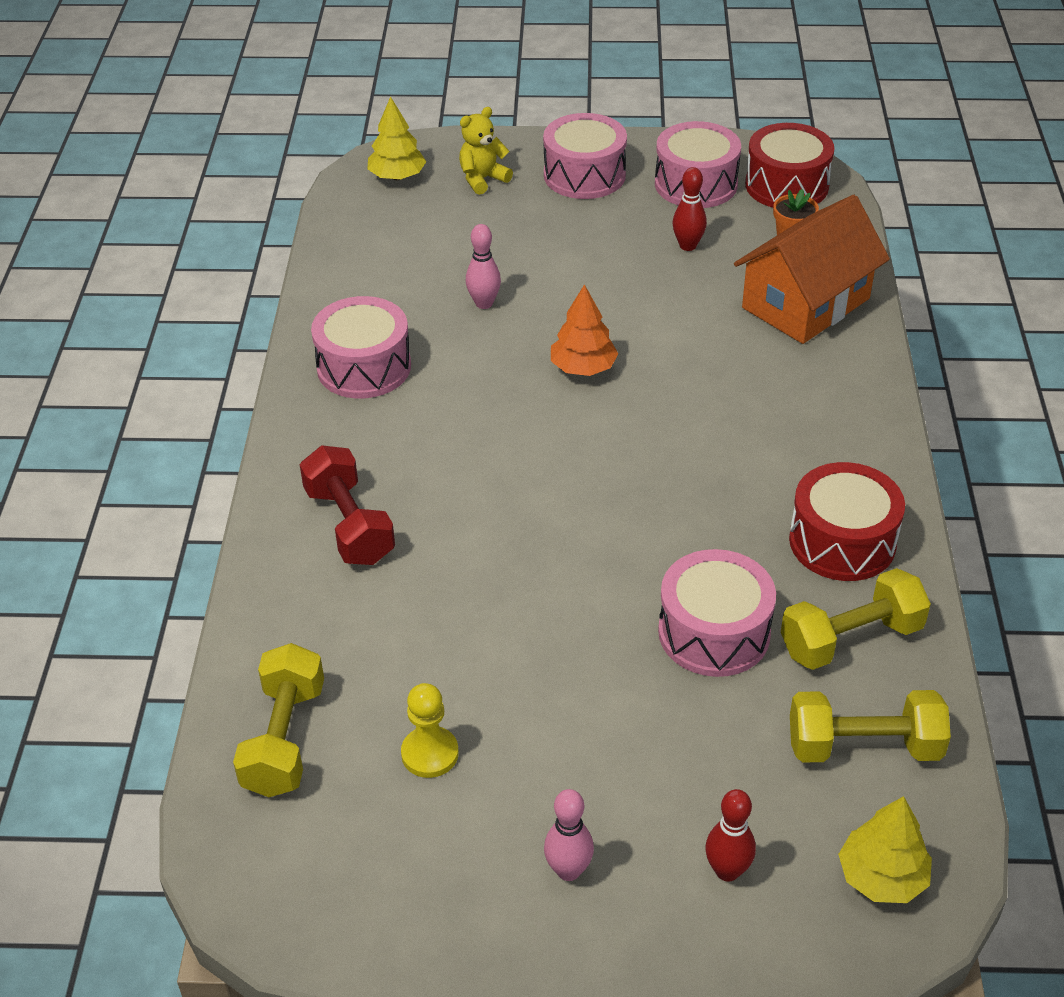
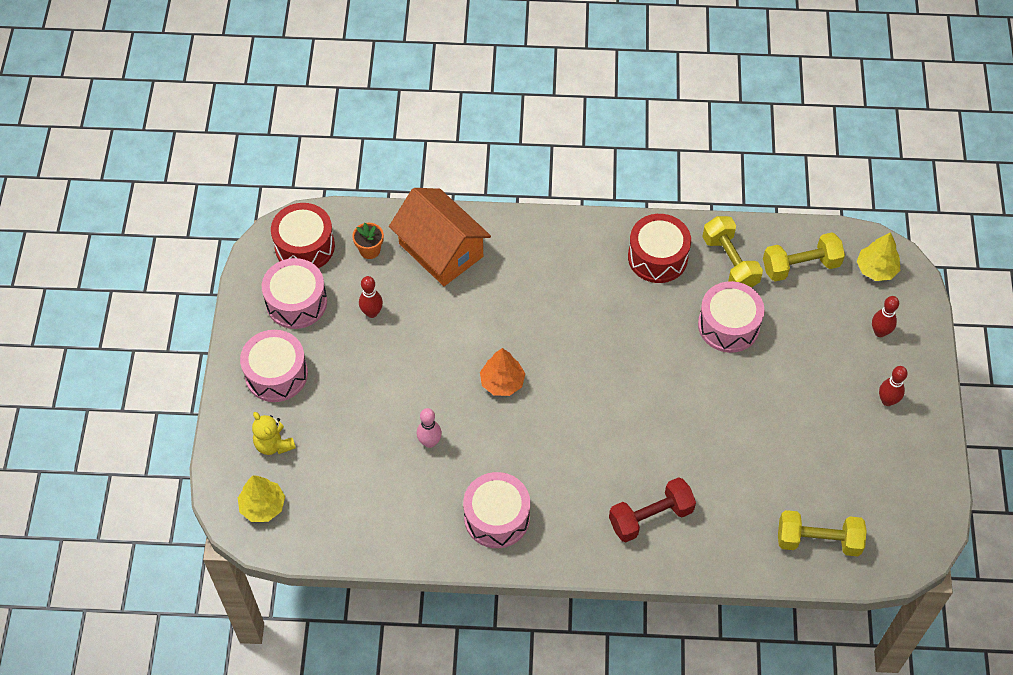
camera: 90 degrees left, 15 degrees up
yellow pawn [401,683,459,778] -> none
pink bowling pin [544,789,594,881] -> red bowling pin [879,366,908,406]
yellow dumbbell [790,690,951,762] -> yellow dumbbell turned 75 degrees clockwise [763,233,845,282]

